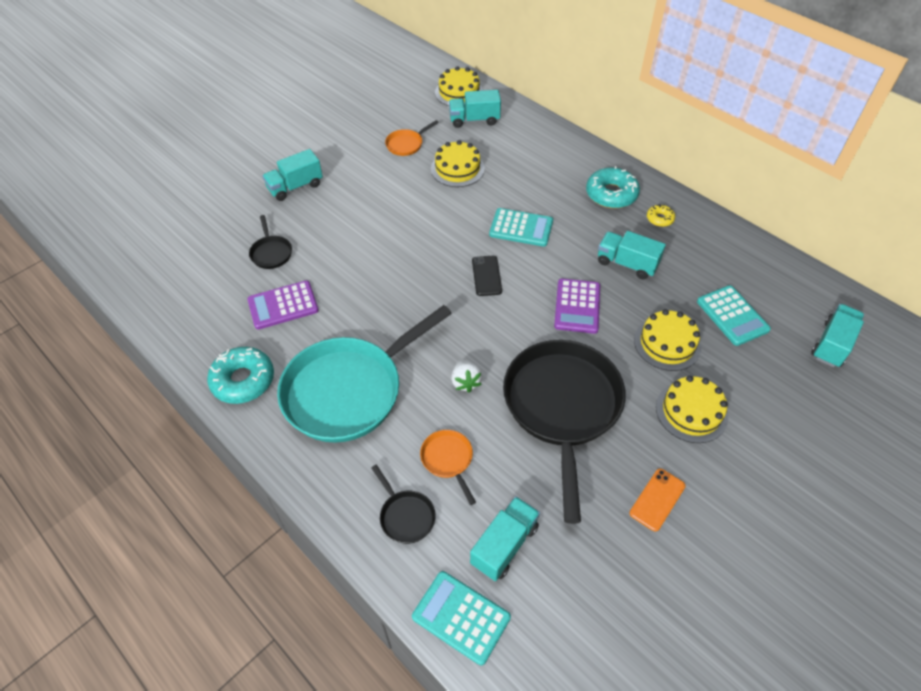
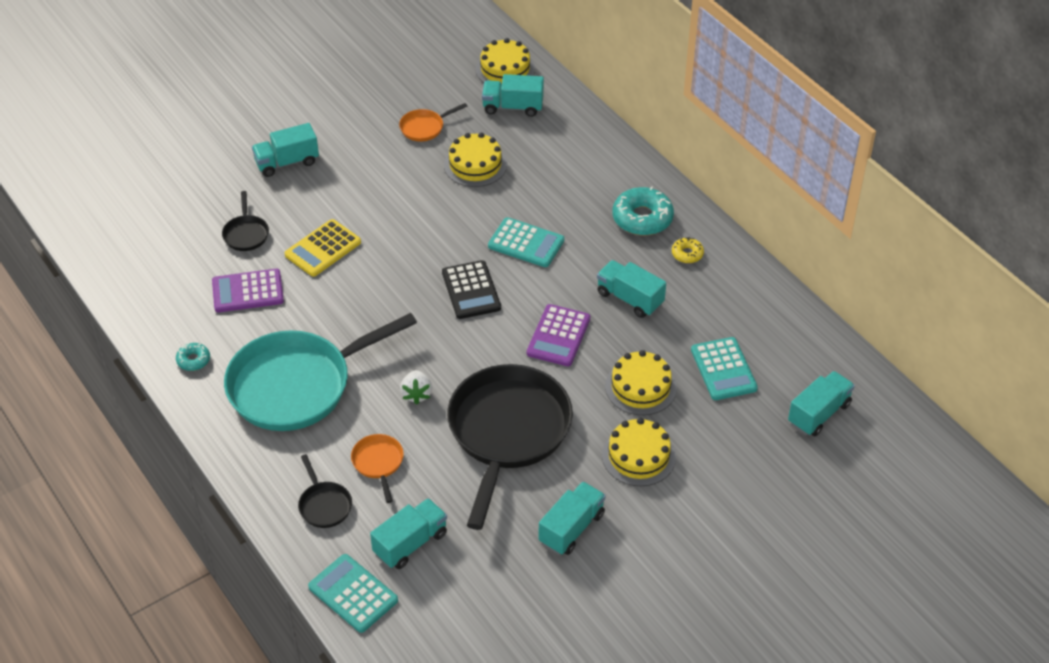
camera: 10 degrees right, 5 degrees down
turquoise donut [207,347,274,404] -> turquoise donut [176,343,210,371], size x0.52
black phone [472,256,502,296] -> black calculator [442,260,501,319]
orange phone [629,469,686,531] -> turquoise truck [539,482,606,555]
none -> yellow calculator [285,219,361,277]

